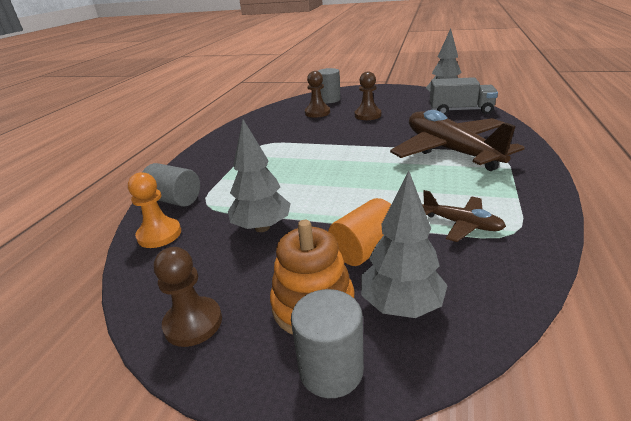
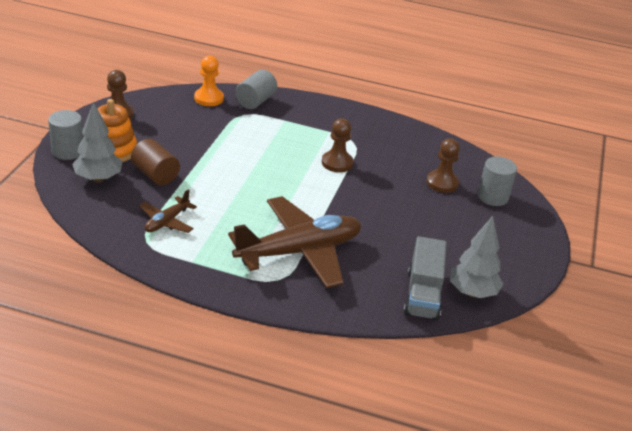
camera: 85 degrees right, 5 degrees up
grey tree [228,120,291,232] -> none
orange cylinder [328,198,391,266] -> brown cylinder [131,139,180,185]
brown pawn [355,71,381,120] -> brown pawn moved to [322,118,354,172]

